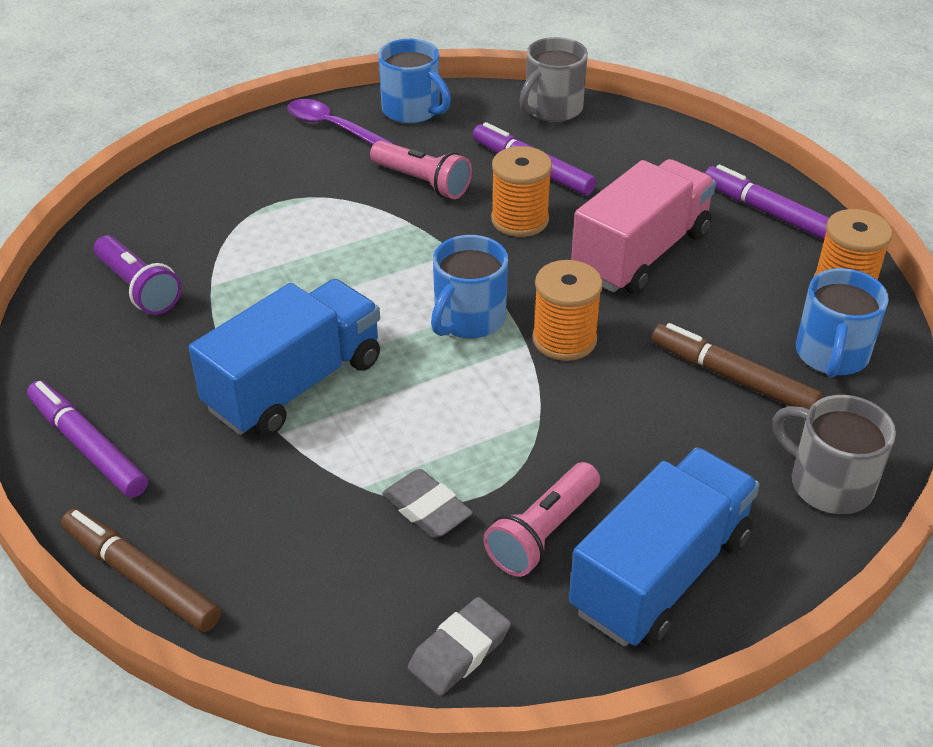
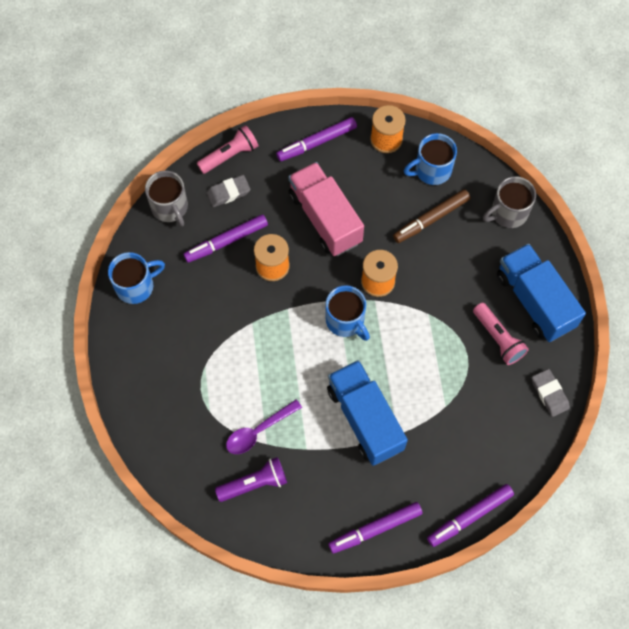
camera: 70 degrees left, 25 degrees up
brown marker [61,509,221,632] -> purple marker [427,484,514,547]
purple spoon [287,99,394,144] -> purple spoon moved to [226,399,302,454]
pink flashlight [370,141,472,199] -> pink flashlight moved to [197,125,258,174]
grey eraser [382,469,473,538] -> grey eraser moved to [206,175,250,207]
blue mug [796,268,889,378] -> blue mug turned 120 degrees clockwise [404,133,457,185]

